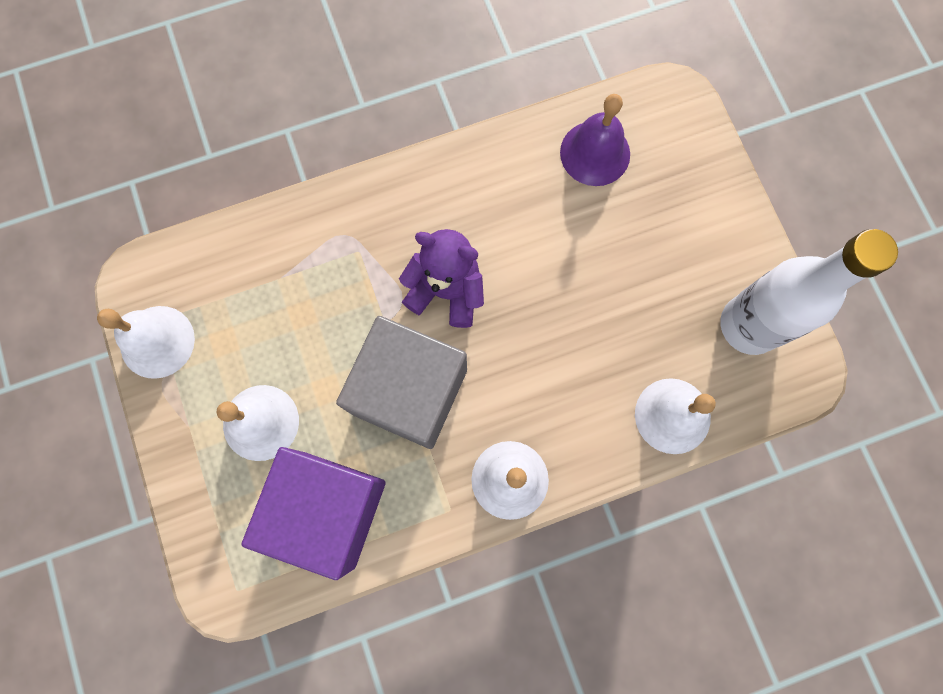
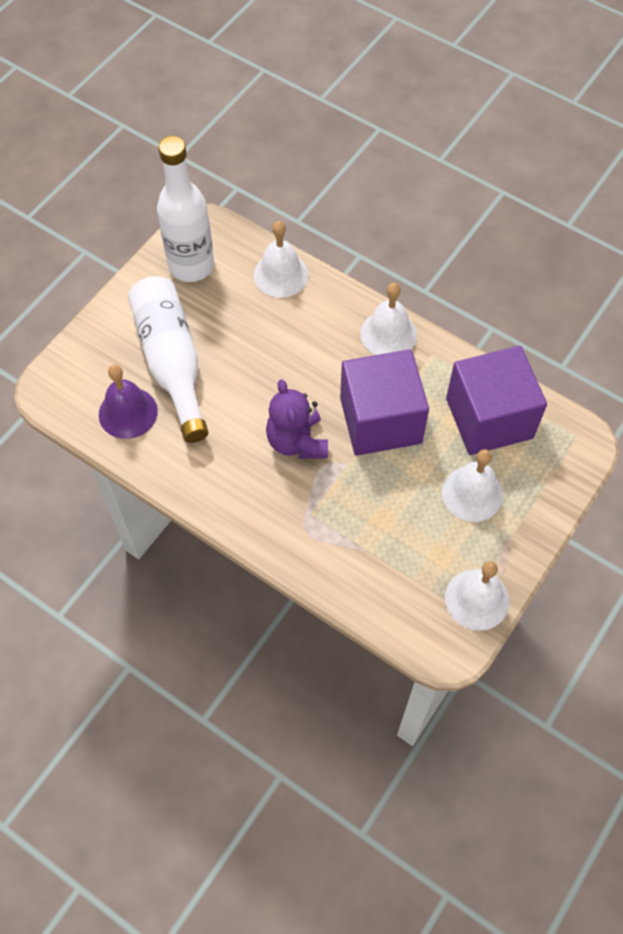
camera: 125 degrees left, 15 degrees down
grey cube [336,316,467,449] -> purple cube [340,349,429,455]
none -> white bottle [128,276,208,443]

